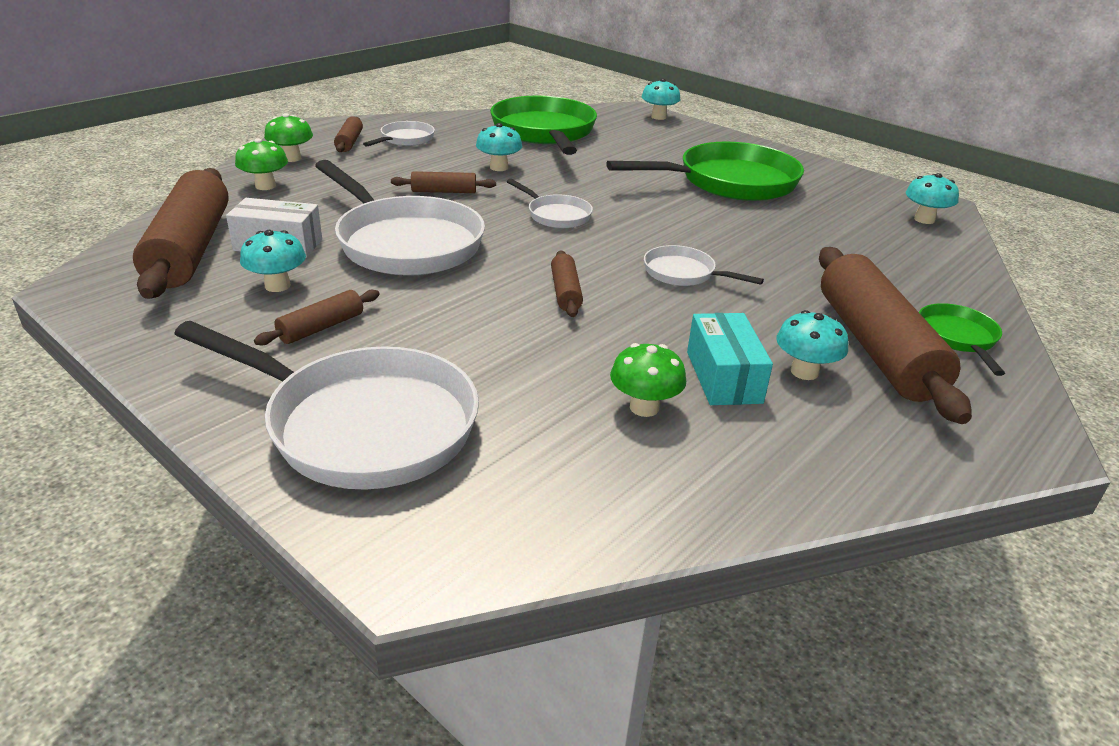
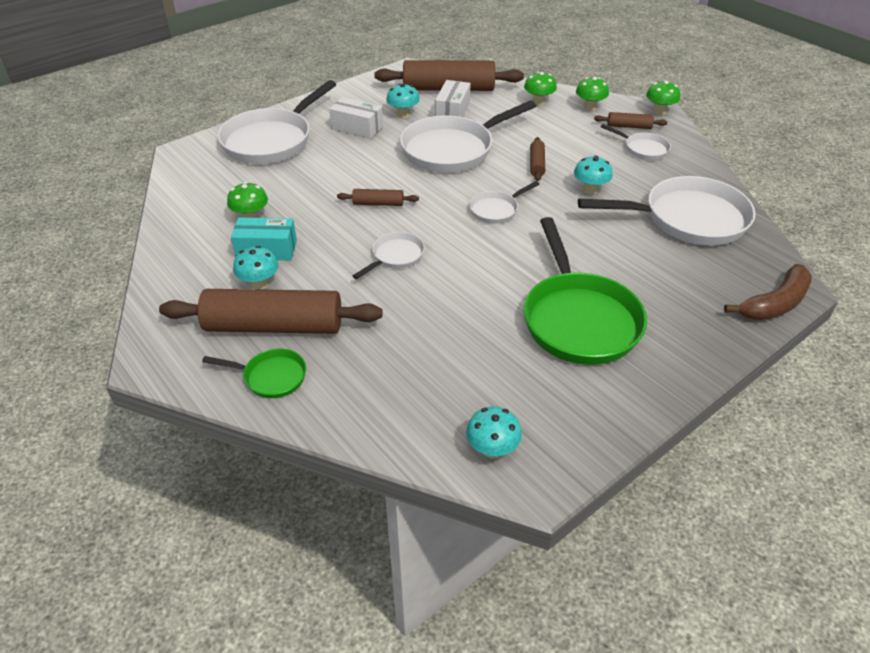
camera: 100 degrees right, 10 degrees up
brown rolling pin [254,290,380,345] -> white box [329,97,383,139]
green pan [490,96,597,155] -> white pan [578,176,756,245]
turquoise mushroom [642,79,681,120] -> brown banana [724,264,812,320]
none -> green mushroom [646,80,680,115]

